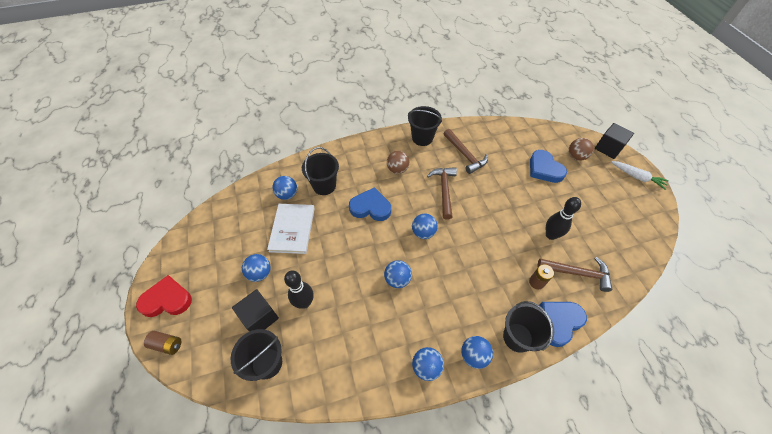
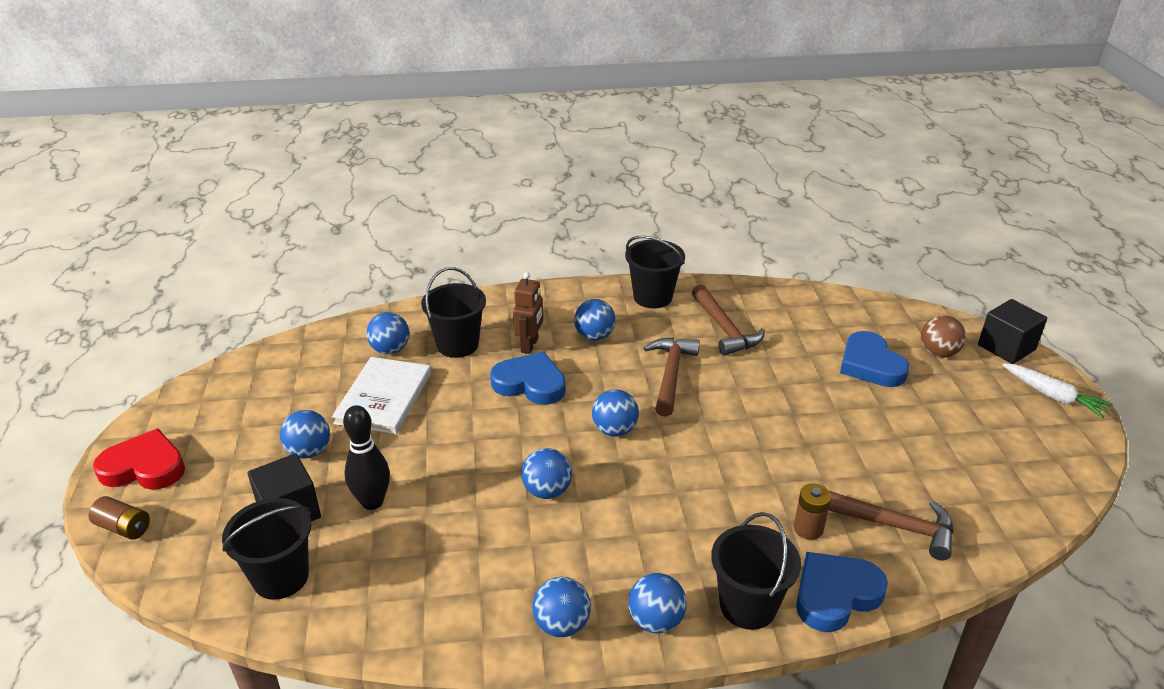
camera: 10 degrees right, 20 degrees down
brown ball [387,151,410,174] -> blue ball [574,299,616,341]
black bowling pin [546,197,581,240] -> none
none -> brown robot [513,272,543,354]

